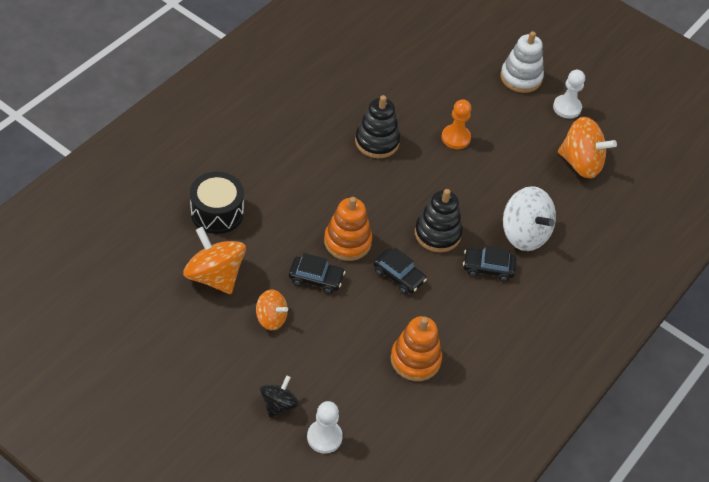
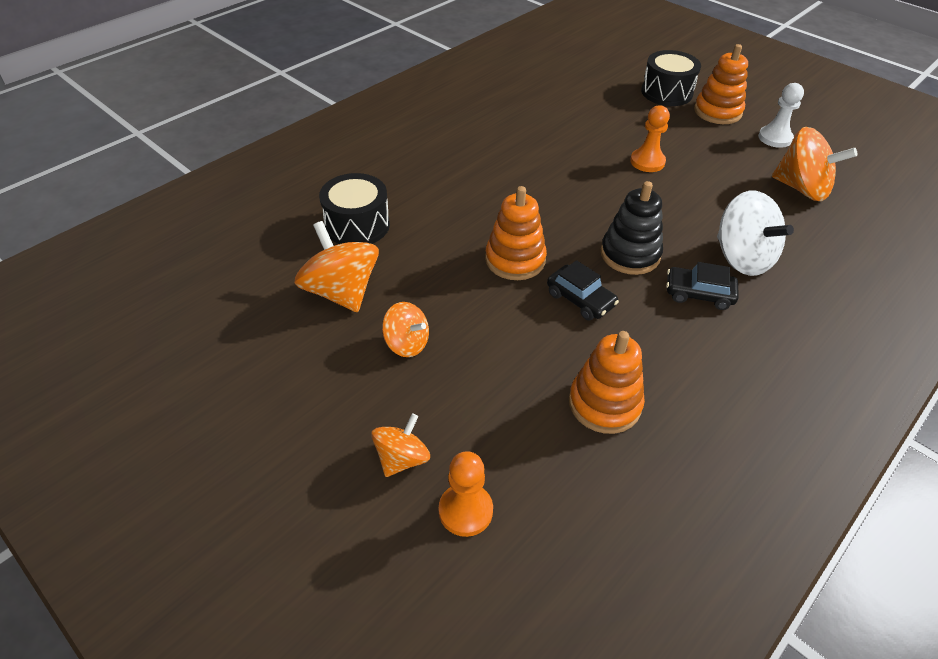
camera: 10 degrees right, 5 degrees down
black spinning top [260,376,299,418] -> orange spinning top [371,413,430,477]
black car [289,253,345,294] -> none
white pawn [307,401,343,454] -> orange pawn [439,451,493,537]
black stacking toy [355,95,400,158] -> none
white stacking toy [500,31,544,93] -> orange stacking toy [694,44,748,124]
none -> black drum [641,50,701,106]

